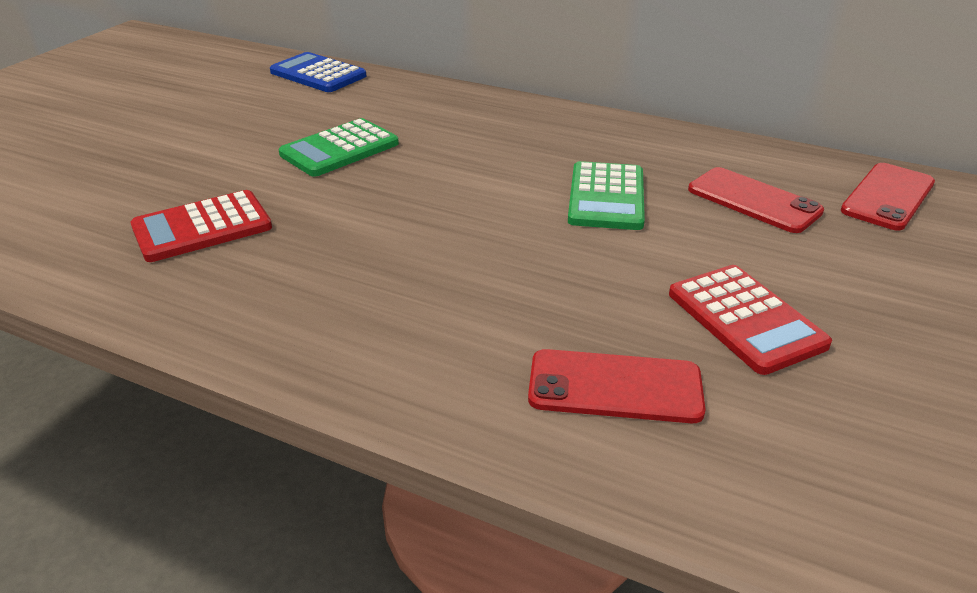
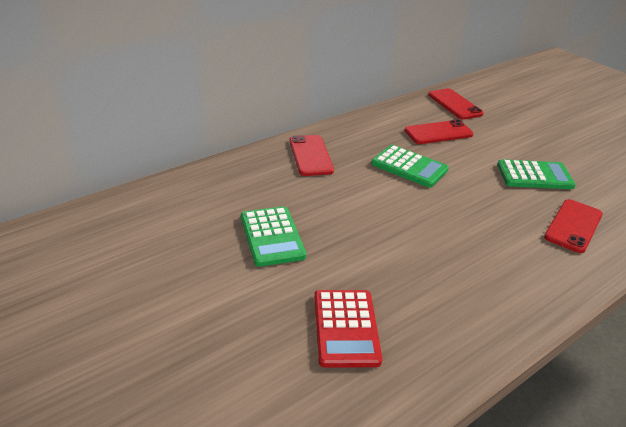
camera: 65 degrees left, 0 degrees up
blue calculator [270,52,366,92] -> none
red calculator [669,265,832,375] -> green calculator [497,159,576,189]
none -> red phone [289,135,334,176]

